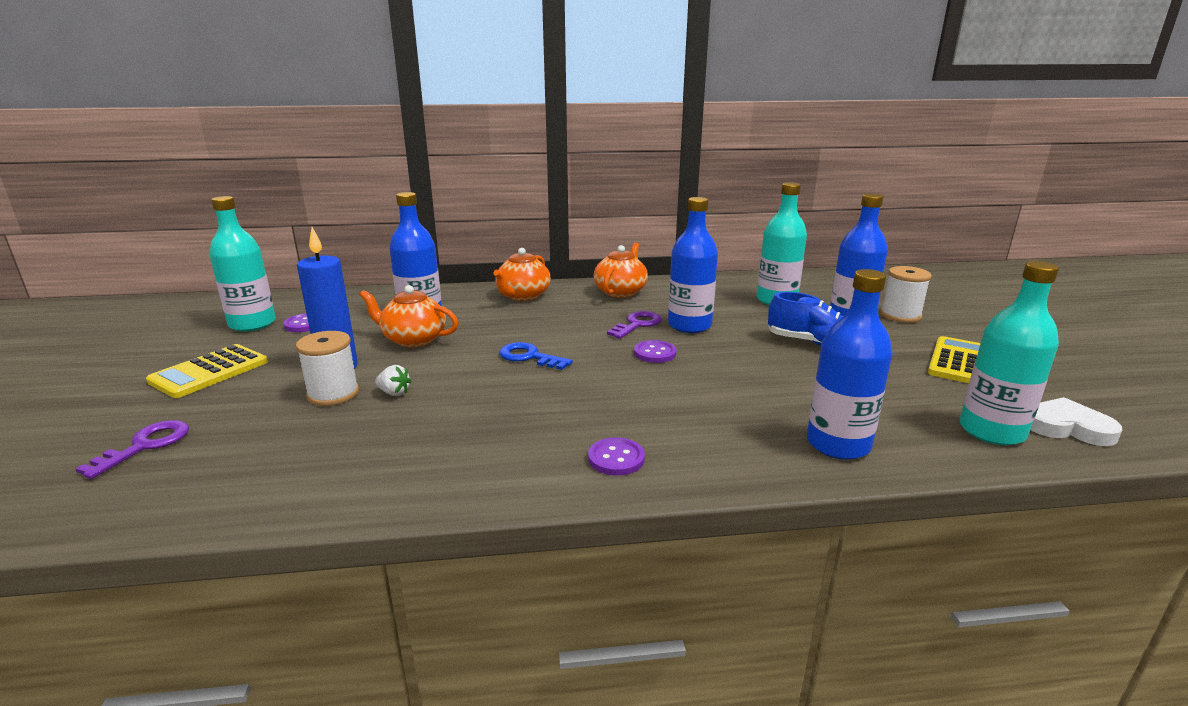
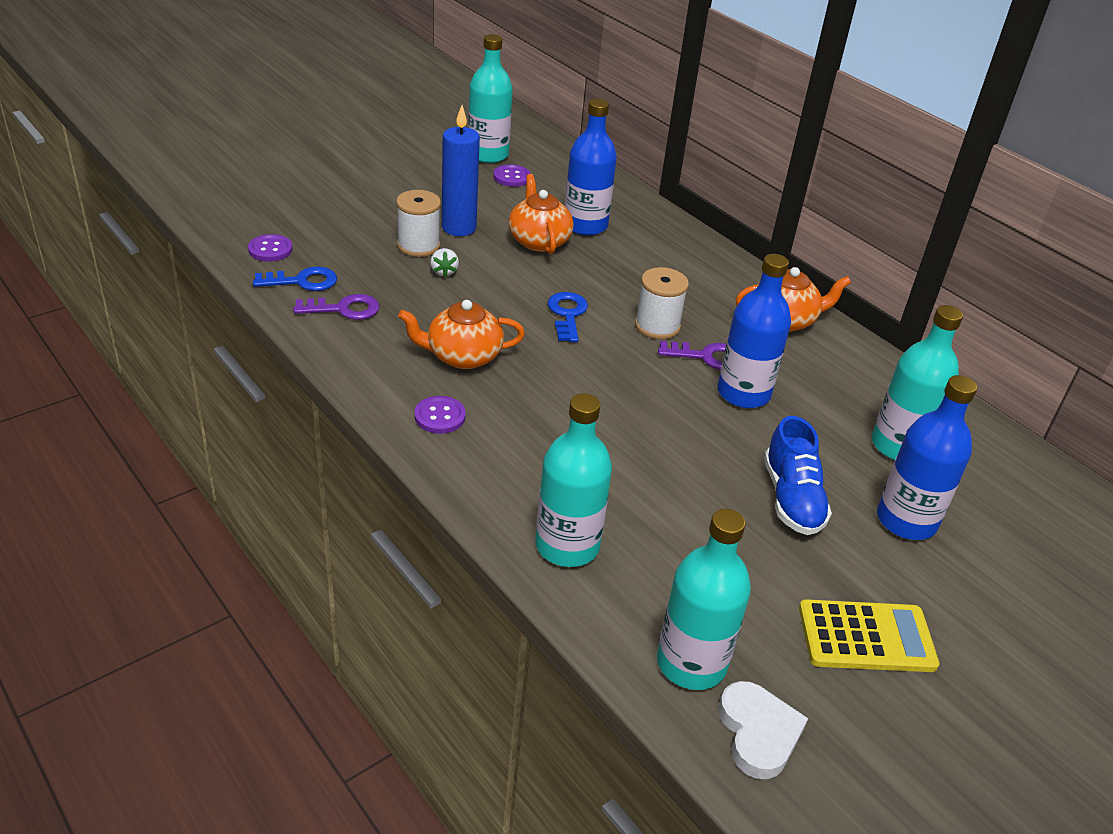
camera: 55 degrees right, 15 degrees up
purple key [76,420,189,479] -> purple key moved to [293,294,380,320]
yellow calculator [146,344,268,398] -> none
orange teapot [493,248,551,301] -> orange teapot moved to [398,300,525,369]
purple button [634,340,677,363] -> purple button moved to [248,234,292,262]
blue bottle [807,269,893,460] -> turquoise bottle [535,393,612,567]
white spool [880,266,932,323] -> white spool moved to [635,267,689,339]
none -> blue key [253,267,337,291]

